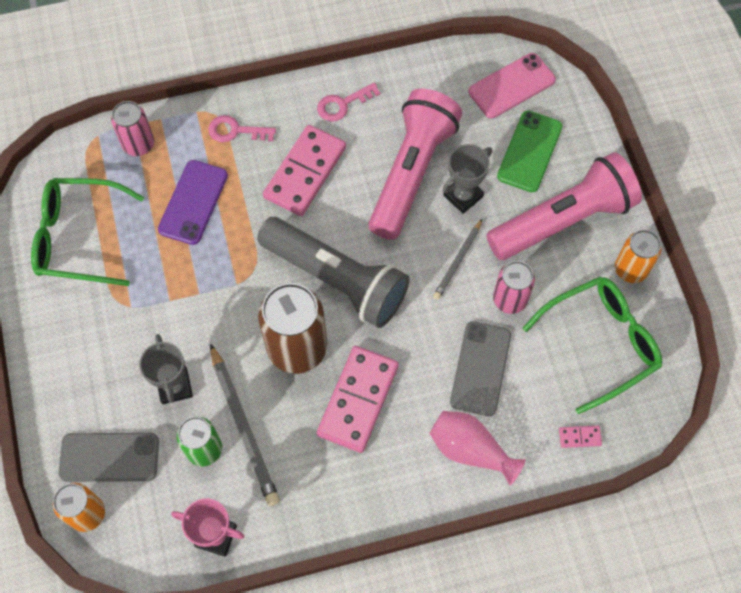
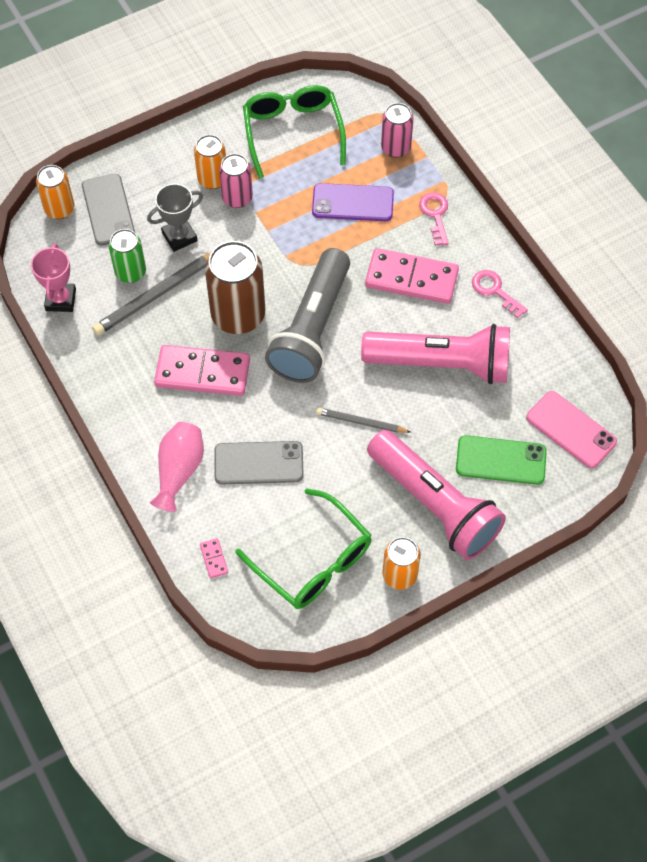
camera: 75 degrees right, 5 degrees down
grey trophy [443,144,492,214] -> none
pink can [493,261,535,314] -> pink can moved to [219,154,253,208]
none -> orange can [194,135,226,189]

